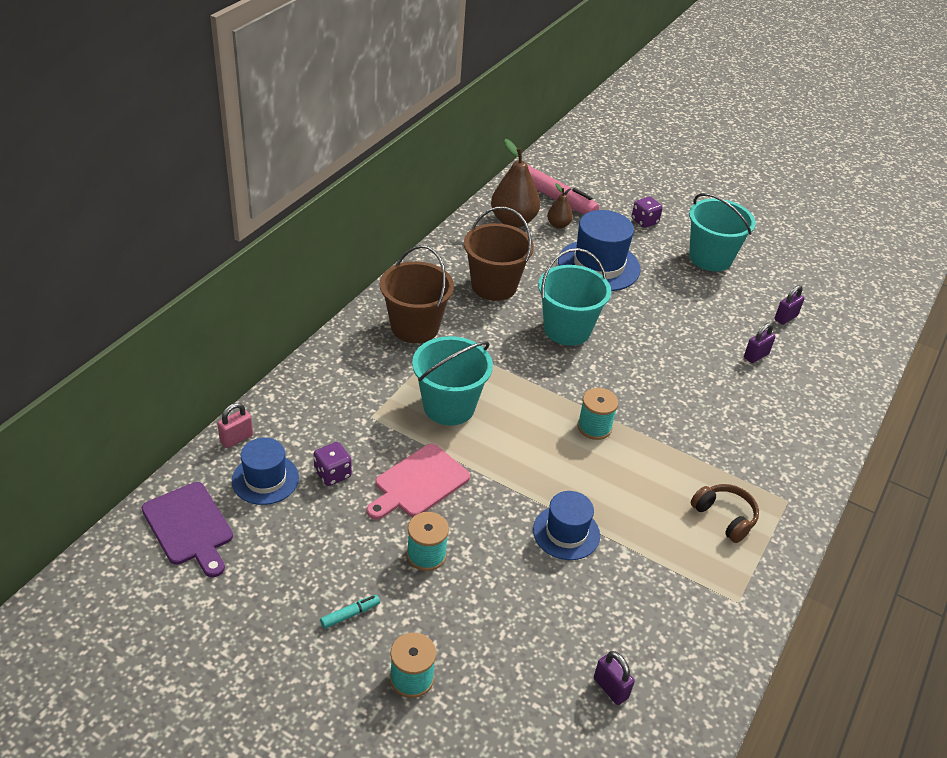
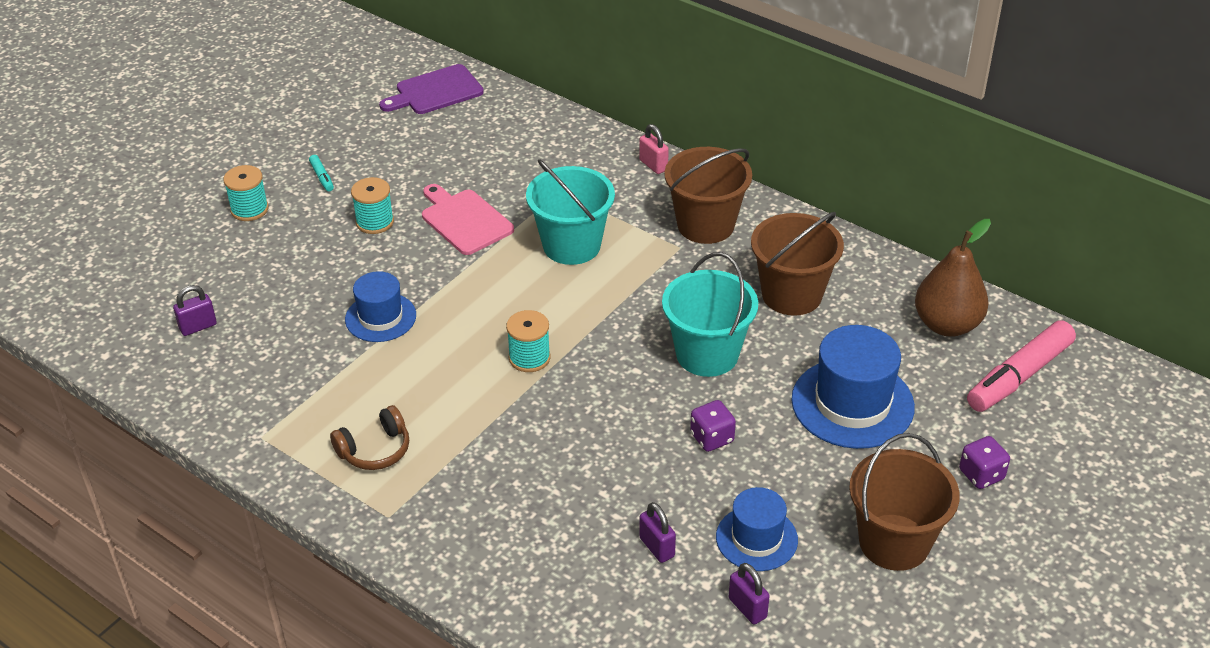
camera: 100 degrees right, 0 degrees up
pink padlock [217,403,253,448] -> pink padlock moved to [639,124,669,174]
blue hat [232,438,299,505] -> blue hat moved to [716,487,798,571]
purple dice [313,442,352,486] -> purple dice moved to [690,400,736,452]
brown pear [547,183,573,229] -> none
turquoise bucket [689,193,756,271] -> brown bucket [849,433,960,571]

